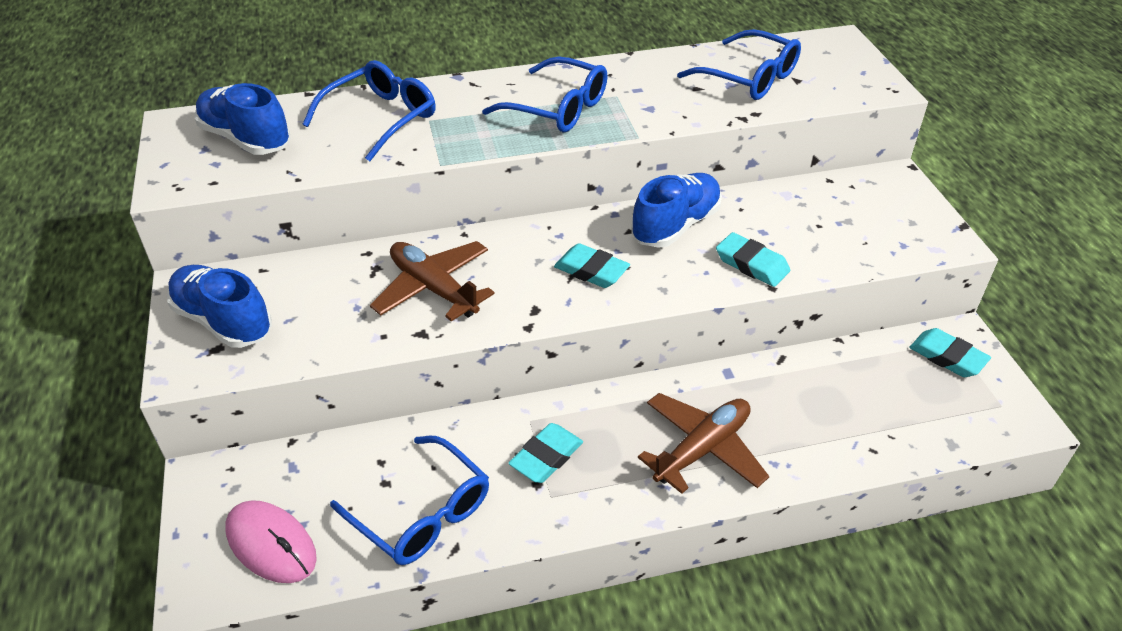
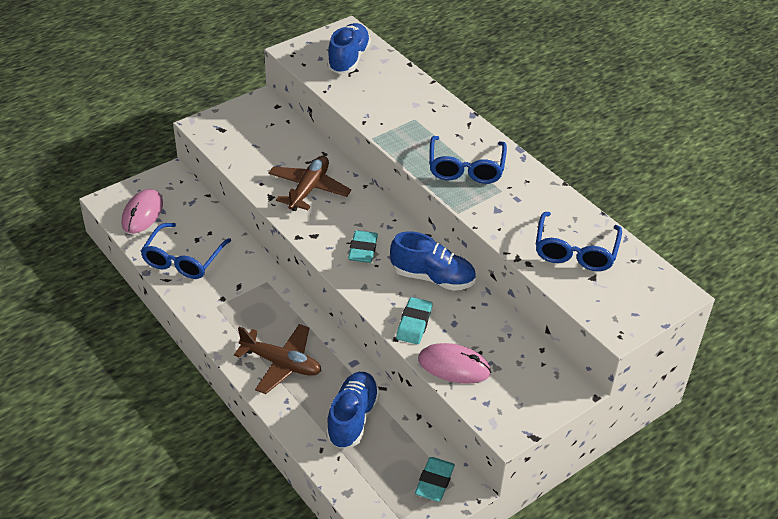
camera: 65 degrees right, 0 degrees up
blue shoe [167,265,272,348] -> blue shoe moved to [326,372,380,449]
blue glasses [303,60,436,161] -> none
turquoise eraser [508,423,583,483] -> none
none -> pink mouse [418,343,491,384]

